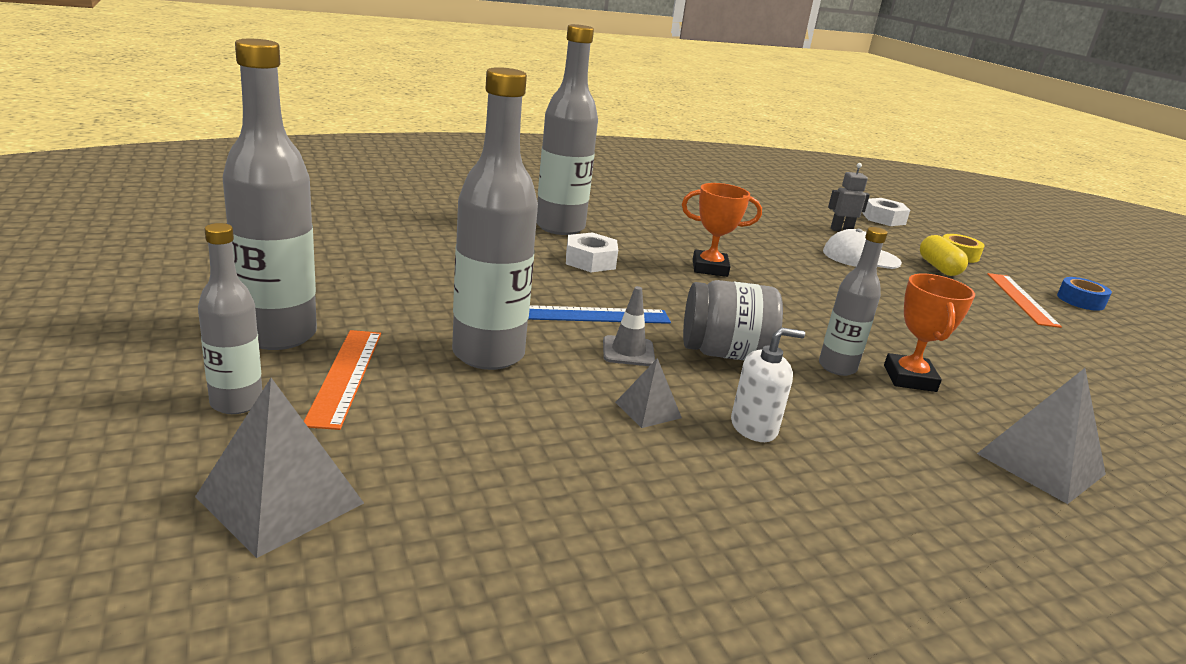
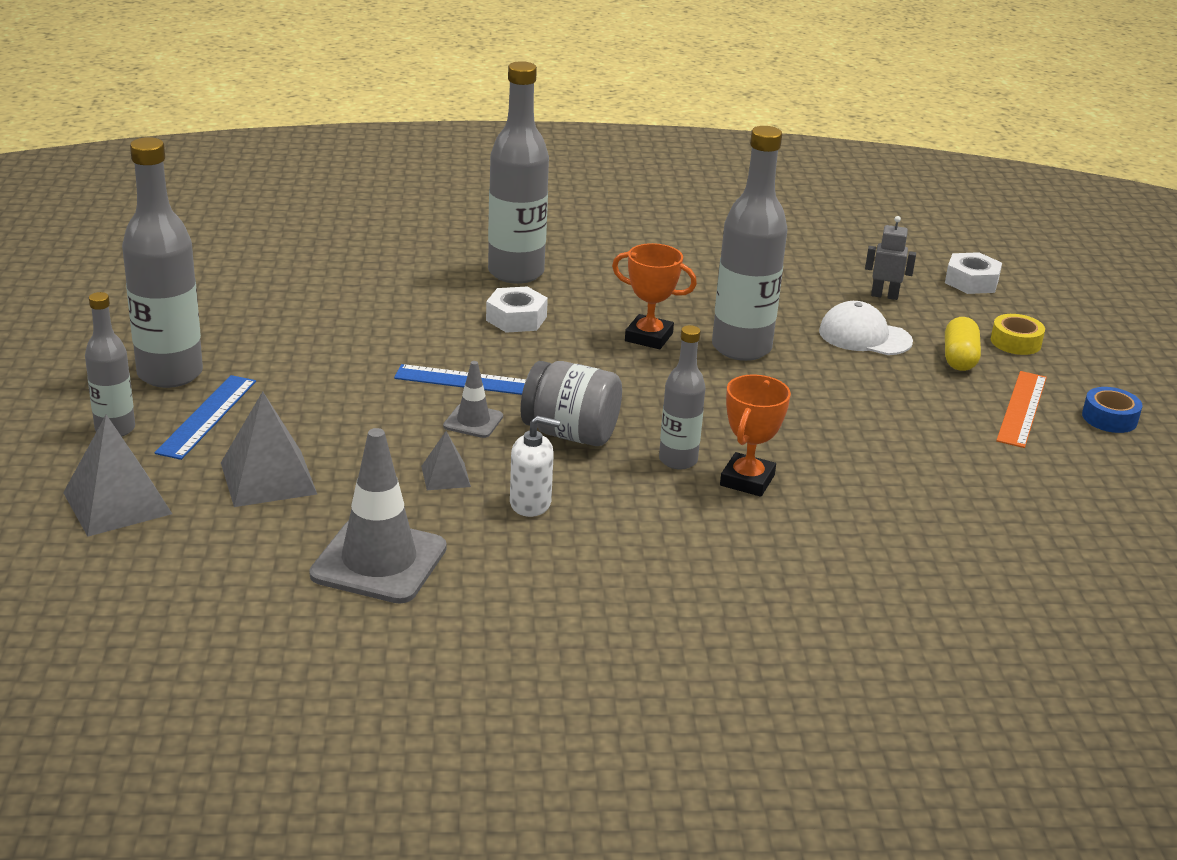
camera: 20 degrees right, 5 degrees up
orange ruler [304,330,381,430] -> blue ruler [154,375,256,460]
grey bottle [452,67,538,370] -> grey bottle moved to [712,126,788,361]
grey pyramid [977,368,1106,504] -> grey pyramid moved to [221,391,317,507]
none -> grey traffic cone [309,428,447,604]

